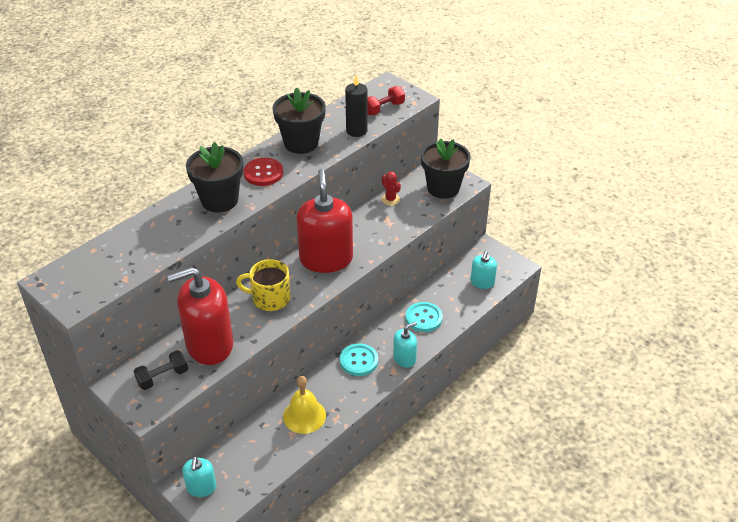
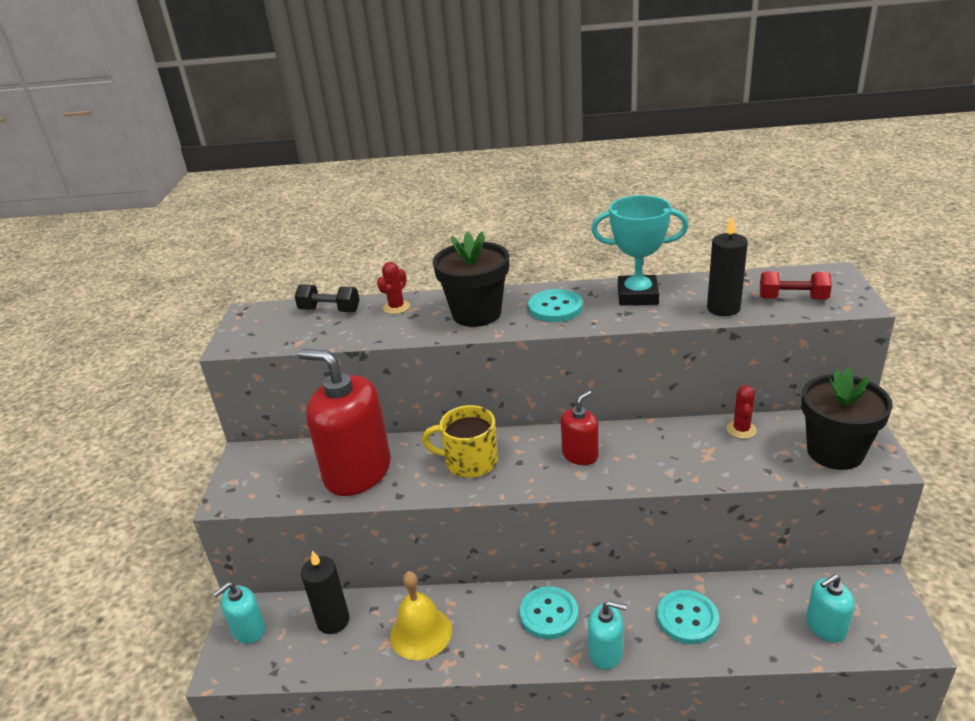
camera: 50 degrees right, 10 degrees down
black dumbbell [134,350,188,390] -> black dumbbell moved to [294,284,359,312]
yellow mug [236,259,290,311] -> yellow mug turned 45 degrees counterclockwise [422,405,498,478]
red button [243,158,283,186] -> turquoise button [528,289,583,322]
black flower pot [272,87,326,154] -> turquoise trophy [591,195,688,306]
red soap dispenser [296,169,353,273] -> red soap dispenser [561,390,599,465], size x0.49
none -> black candle [301,550,349,634]
none -> red cactus [377,262,410,314]

